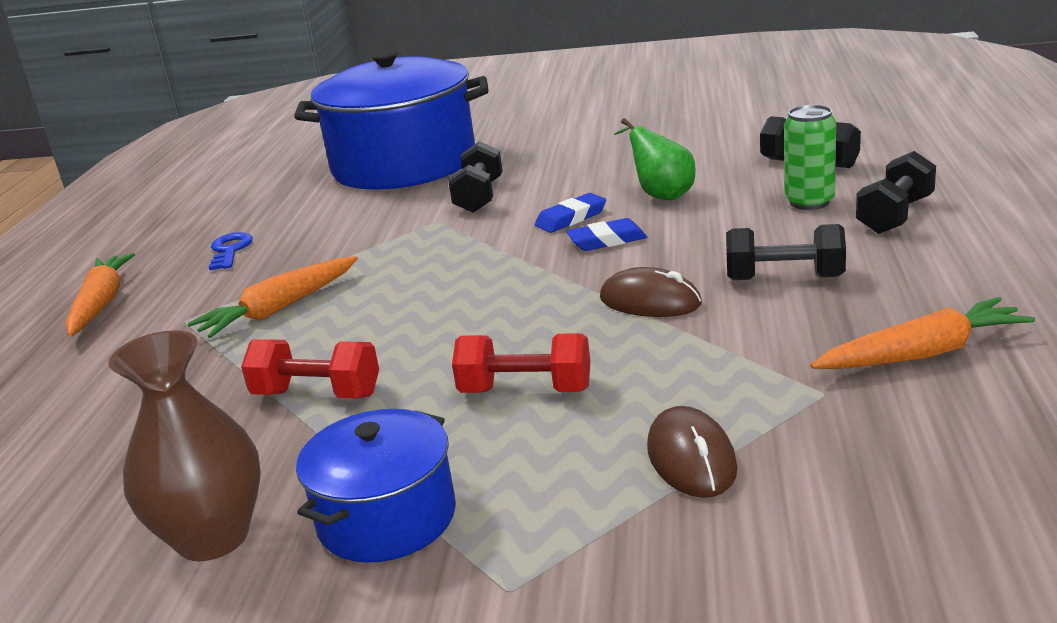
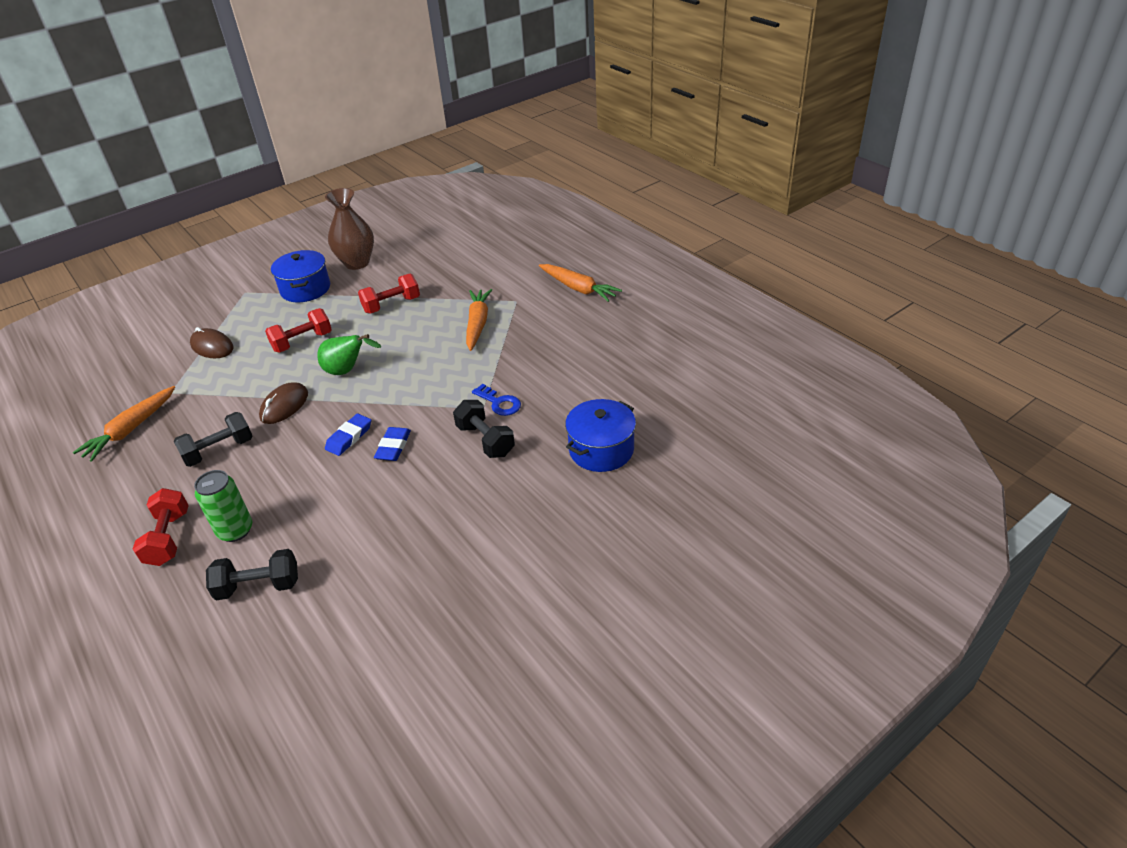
camera: 135 degrees right, 15 degrees up
blue key [209,232,253,271] -> blue key moved to [472,384,521,416]
blue pot [294,50,489,190] -> blue pot [565,399,636,472], size x0.51
brown mouse [600,267,702,317] -> brown mouse turned 45 degrees counterclockwise [259,382,308,424]
green pear [614,118,696,200] -> green pear moved to [317,334,381,375]
black dumbbell [856,151,936,234] -> red dumbbell [133,488,189,566]

